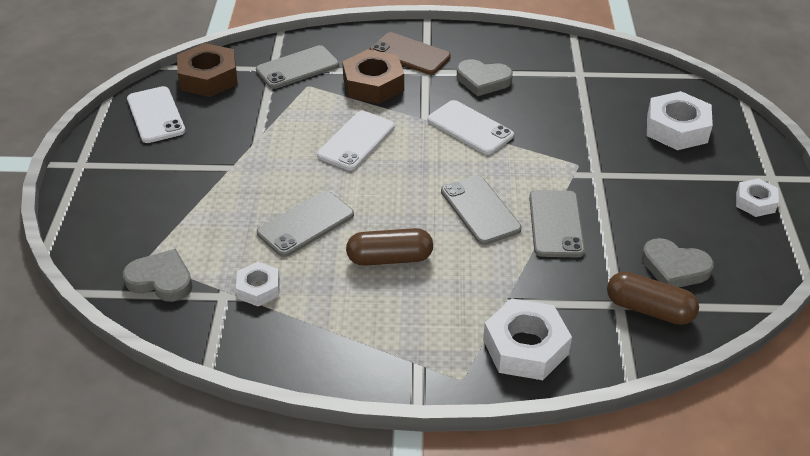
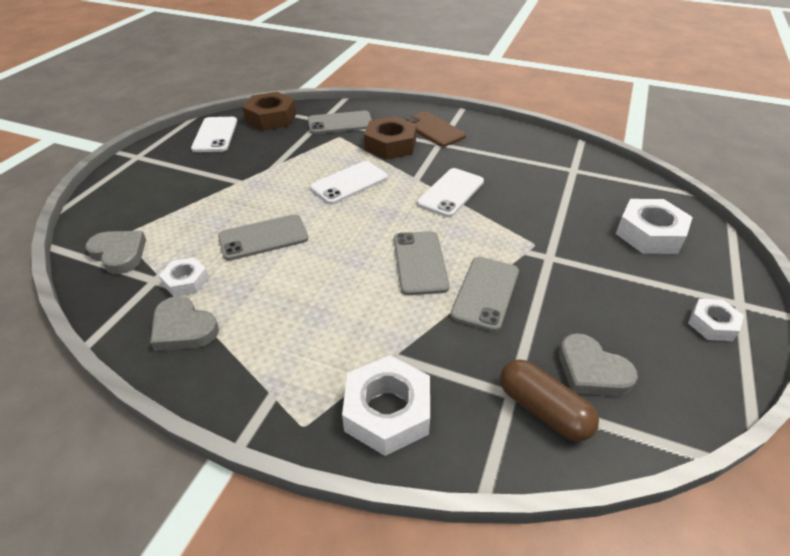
camera: 20 degrees right, 0 degrees up
brown capsule [346,228,433,266] -> none
white phone [428,100,514,155] -> white phone turned 60 degrees clockwise [417,168,484,217]
grey heart [457,59,513,96] -> grey heart moved to [150,296,219,351]

